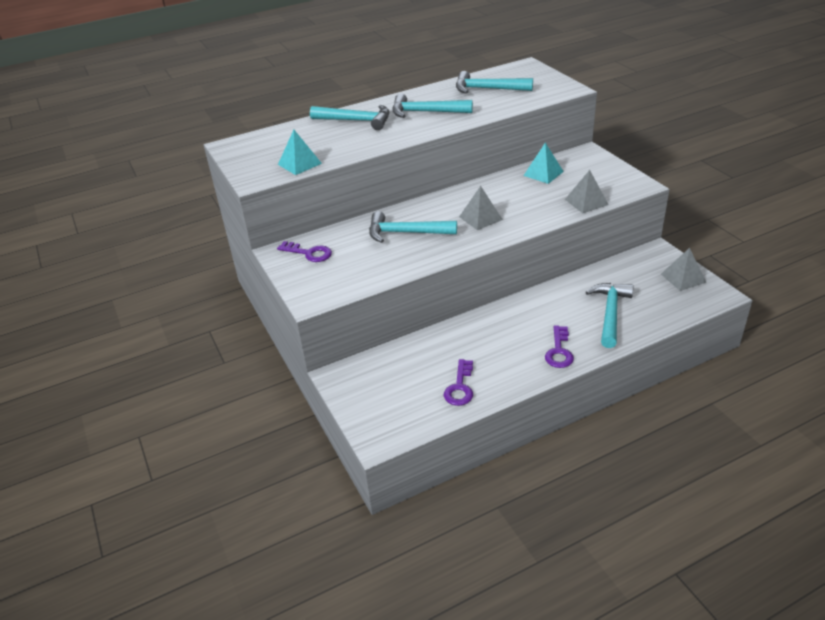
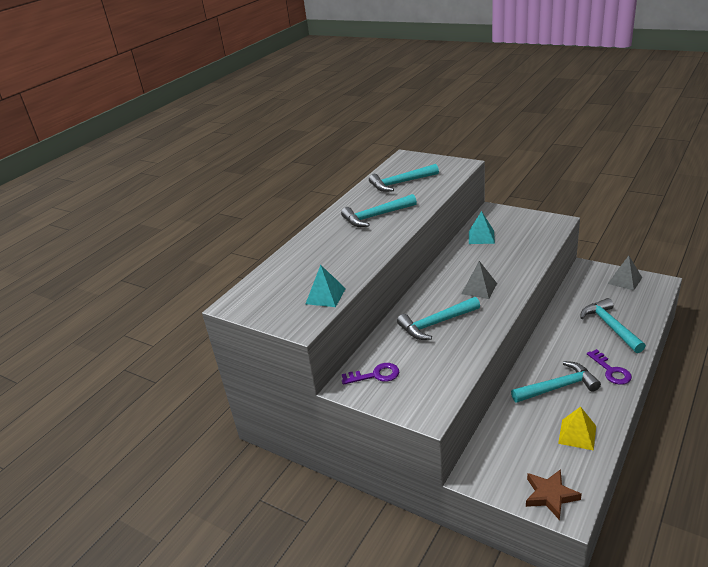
camera: 30 degrees left, 5 degrees down
turquoise hammer [310,105,389,130] -> turquoise hammer moved to [511,361,601,403]
purple key [444,359,473,406] -> yellow pyramid [558,407,596,451]
grey pyramid [565,170,608,213] -> none
none -> brown star [526,469,582,520]

